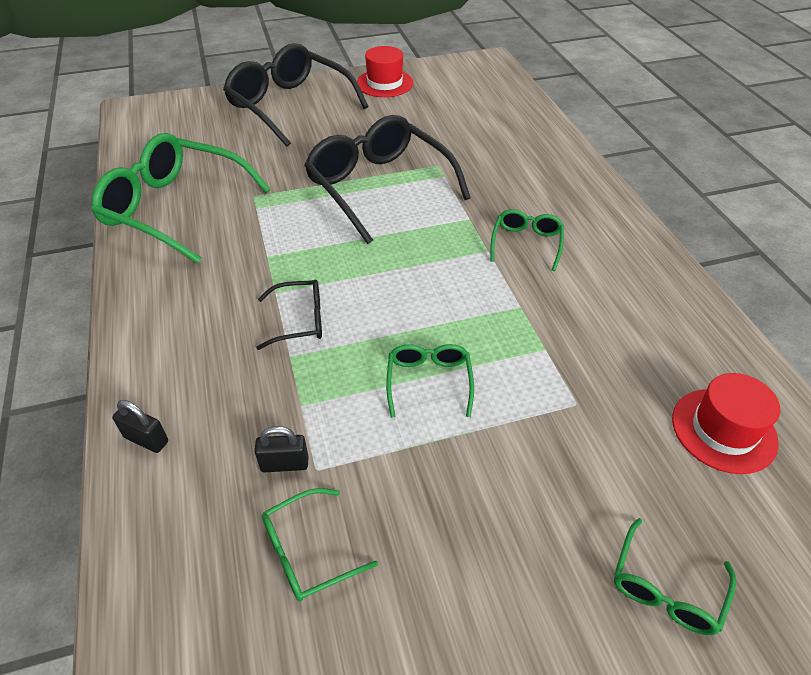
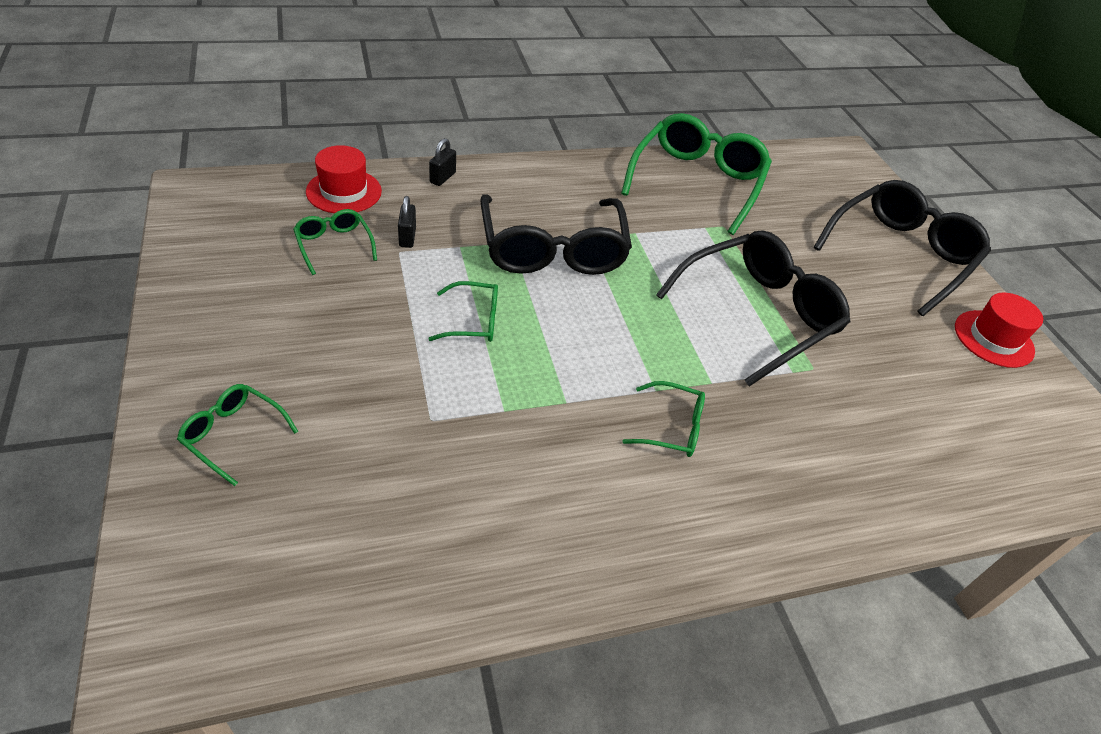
camera: 85 degrees right, 0 degrees up
black glasses [257,280,322,350] -> black glasses [480,194,632,275], size x2.12
red hat [672,373,780,474] -> red hat moved to [306,145,382,213]

